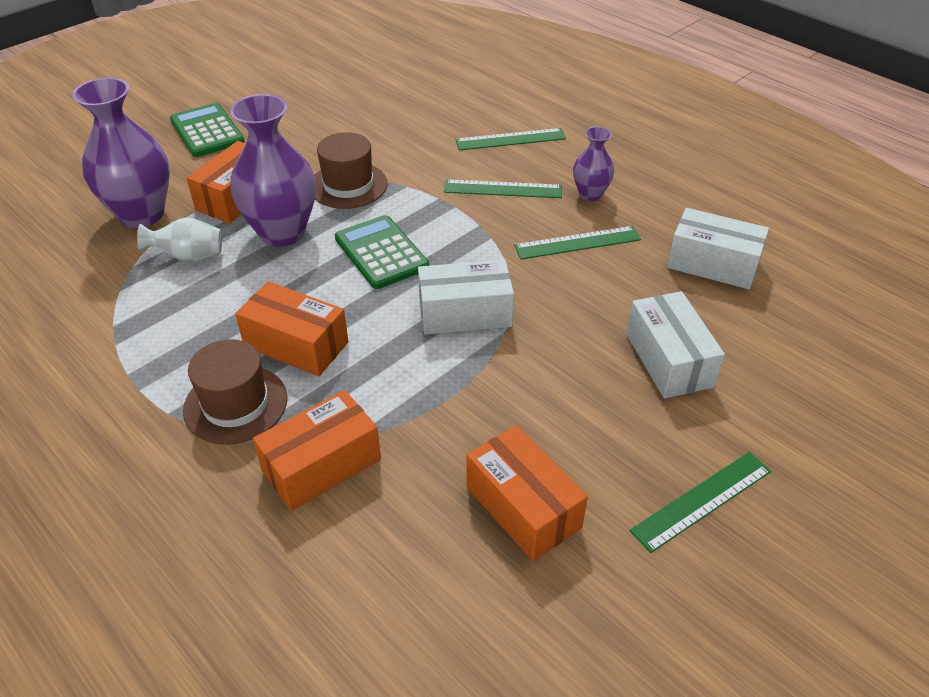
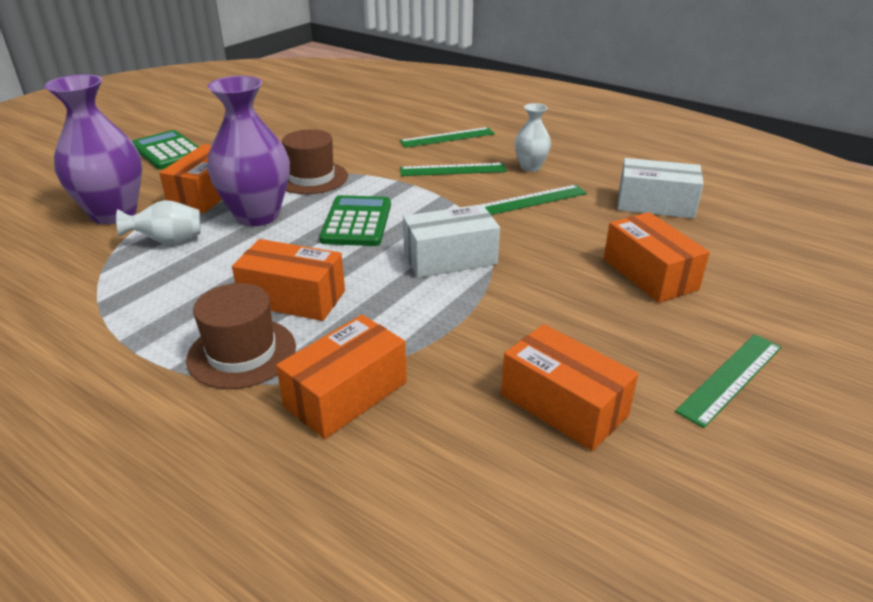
camera: 10 degrees left, 10 degrees down
green calculator [335,215,429,289] -> green calculator turned 45 degrees clockwise [319,195,391,246]
purple vase [573,126,615,201] -> white vase [515,103,551,172]
white box [626,291,725,398] -> orange box [604,212,710,303]

